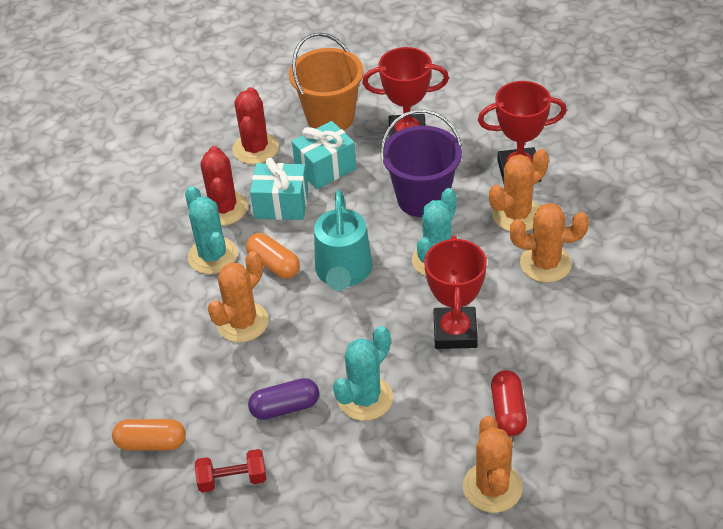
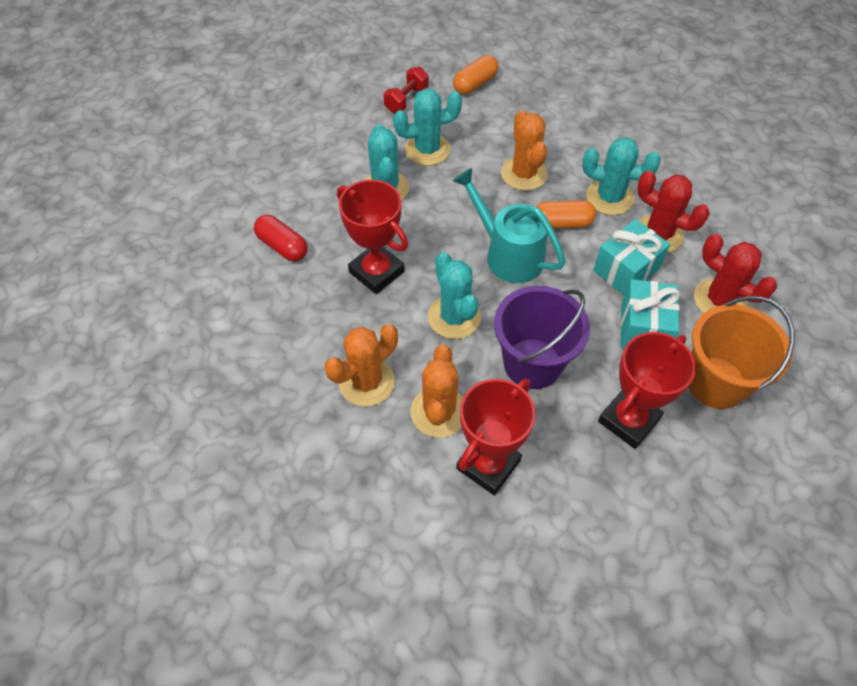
camera: 130 degrees right, 10 degrees up
purple capsule [248,378,319,420] -> turquoise cactus [393,89,462,166]
orange cactus [463,416,523,513] -> none

